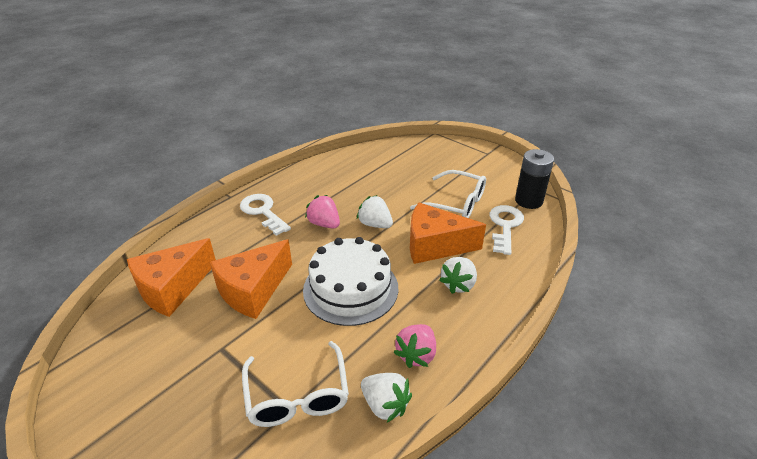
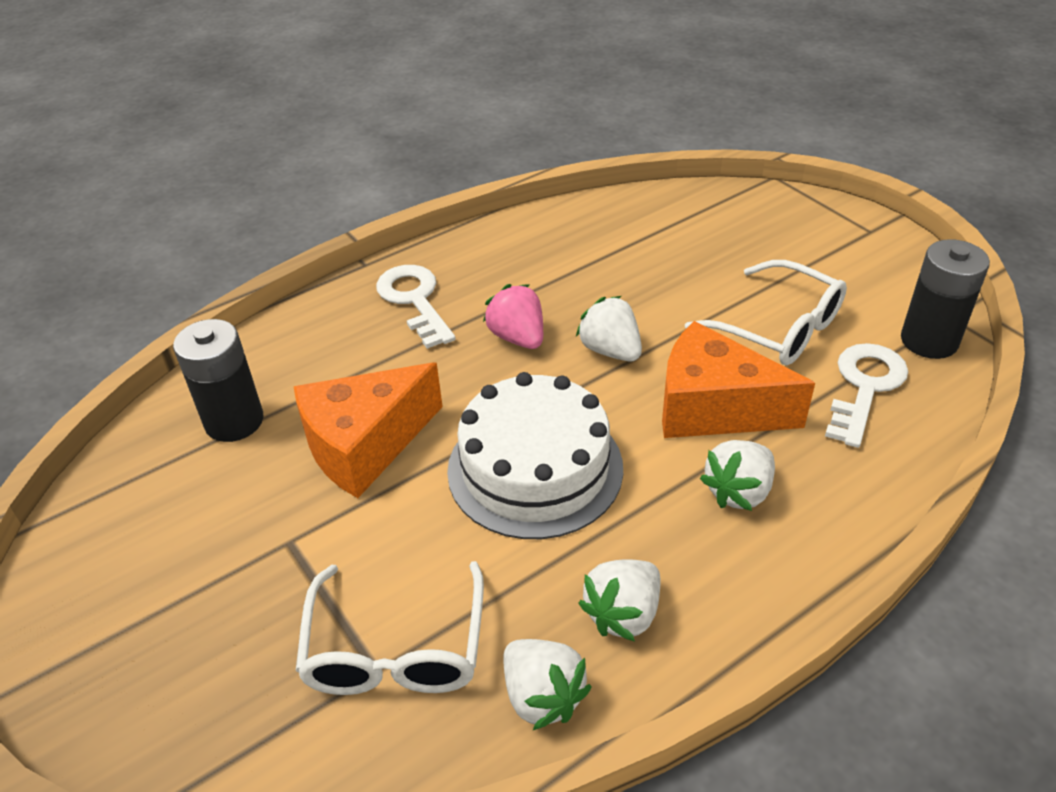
camera: 15 degrees right, 5 degrees up
orange cheese [127,238,216,317] -> black battery [173,319,264,442]
pink strawberry [393,324,436,368] -> white strawberry [578,559,661,641]

